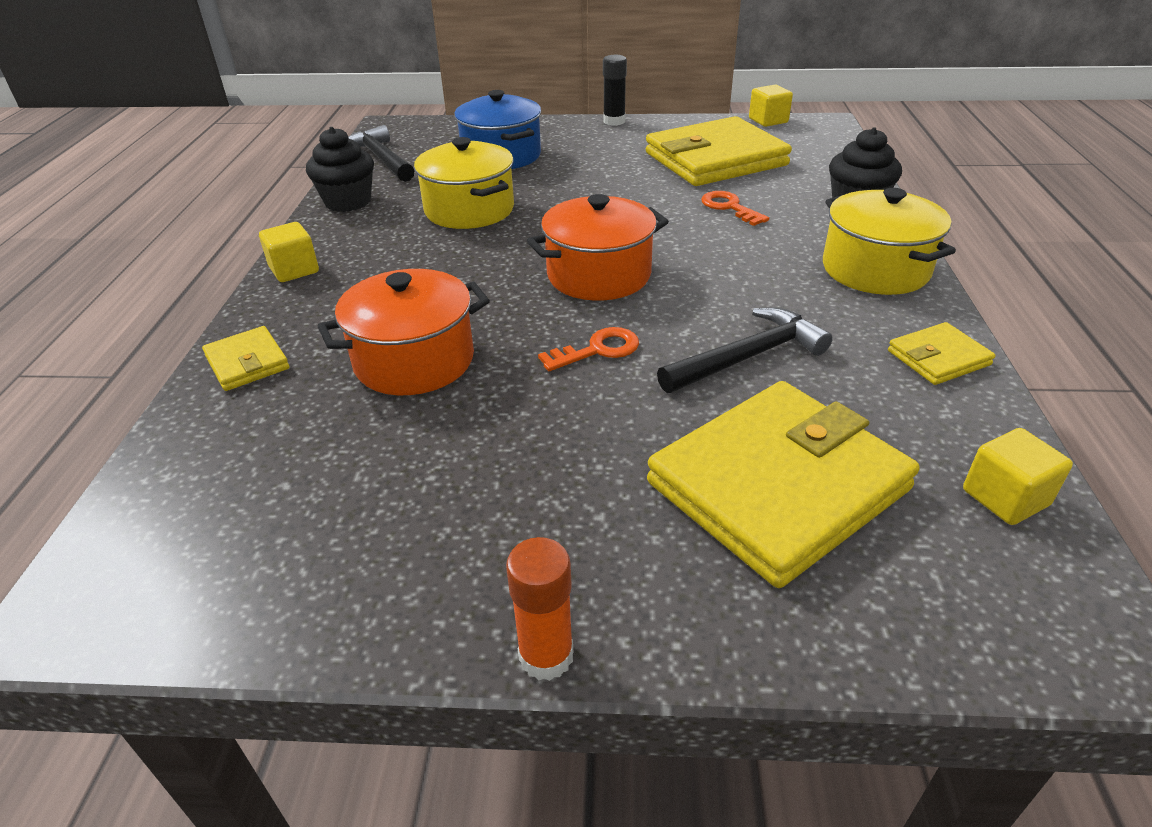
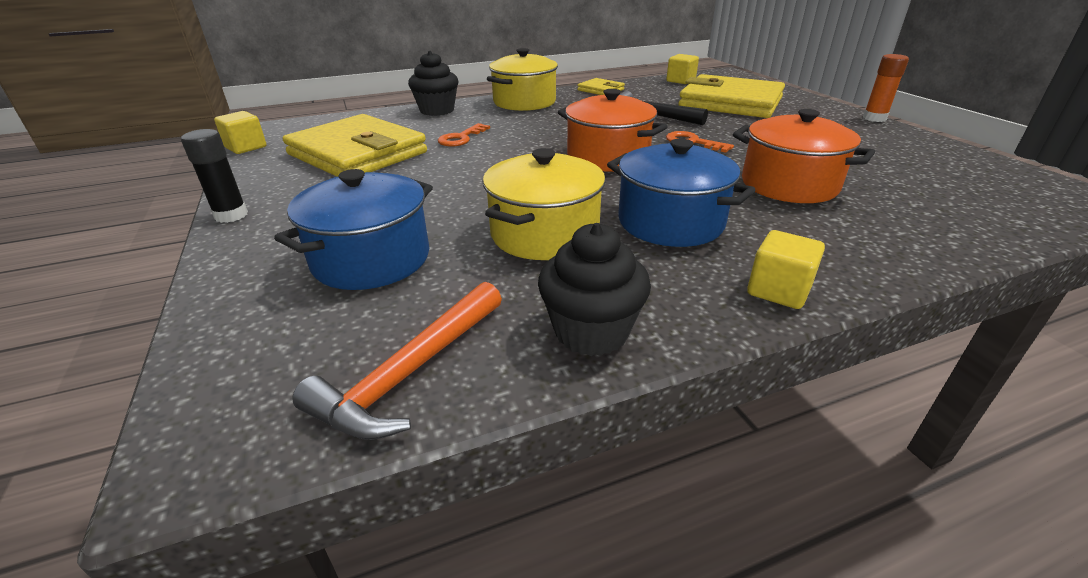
camera: 115 degrees left, 5 degrees down
yellow wallet [202,326,289,391] -> none
black hammer [348,125,415,182] -> orange hammer [292,282,502,440]
none -> blue pot [607,139,756,247]

